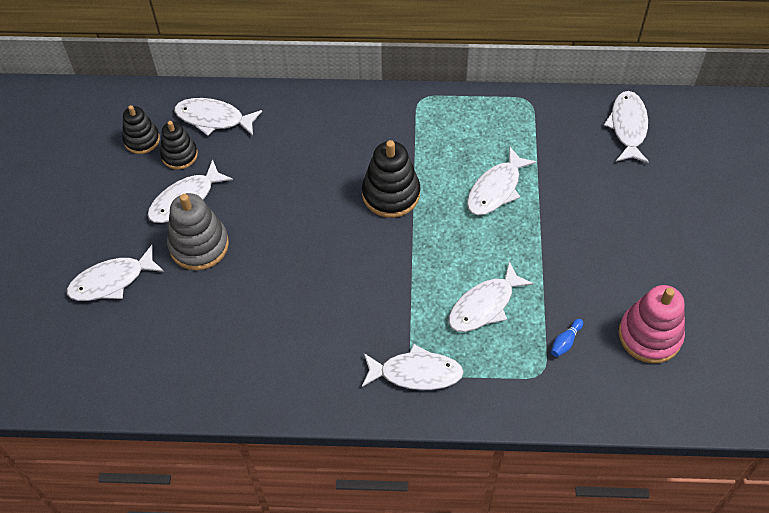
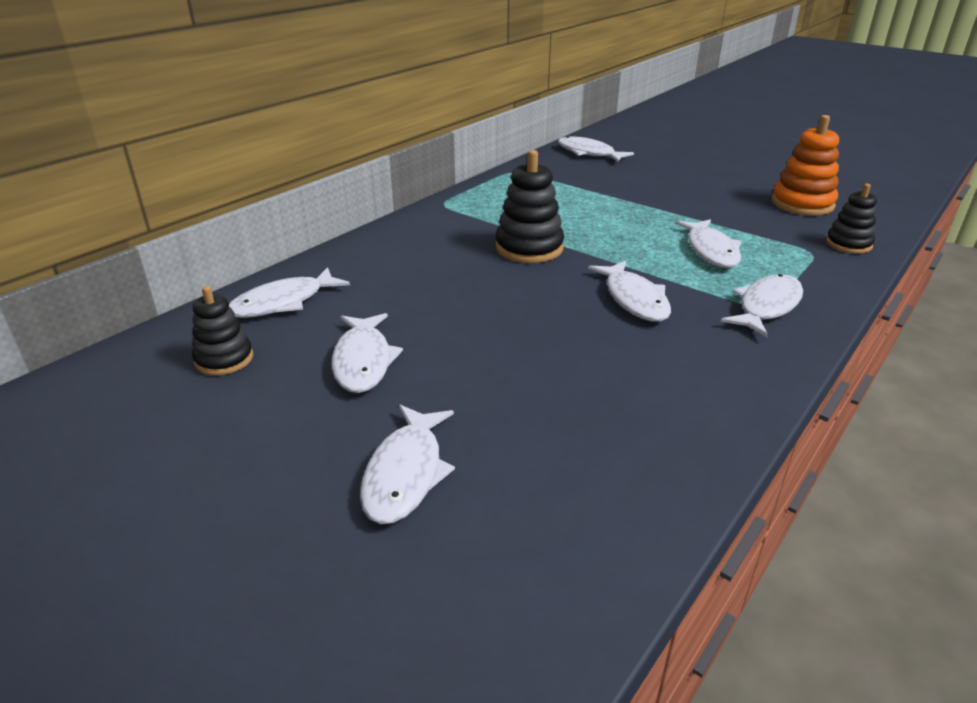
camera: 55 degrees left, 25 degrees down
black stacking toy [160,121,198,170] -> black stacking toy moved to [826,184,877,254]
grey stacking toy [167,193,229,270] -> none
white fish [467,146,537,215] -> white fish moved to [588,261,671,322]
blue bowling pin [551,319,583,357] -> none
pink stacking toy [619,285,685,364] -> orange stacking toy [771,115,839,216]

